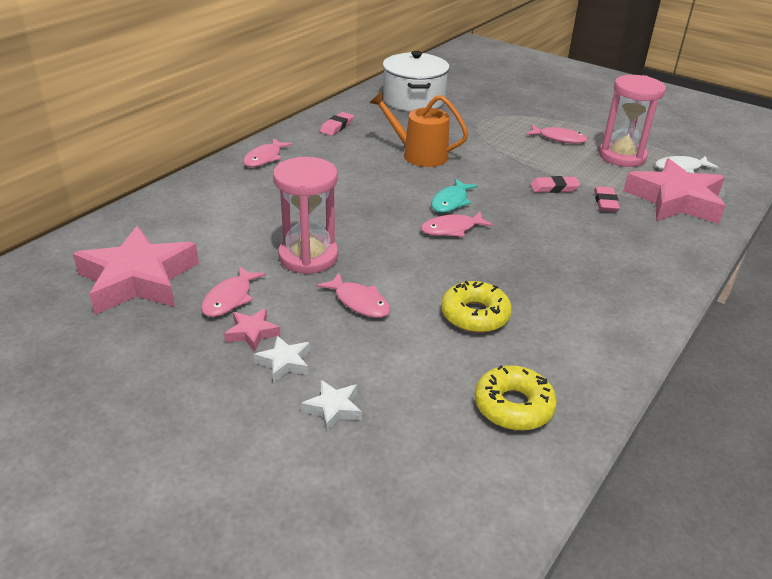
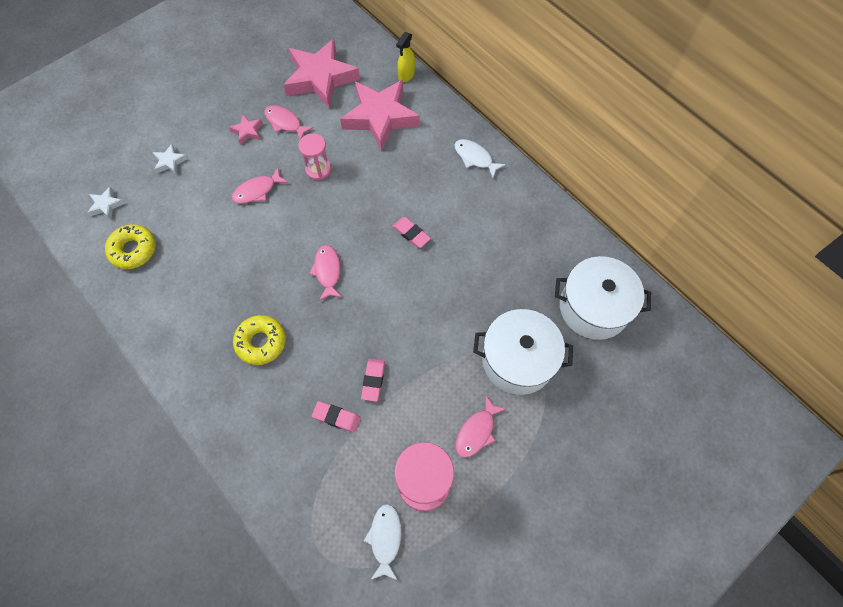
camera: 105 degrees right, 30 degrees up
pink fish [243,138,293,167] -> white fish [454,139,506,178]
white star [254,336,310,383] -> white star moved to [87,187,125,219]
pink hourglass [273,157,338,274] -> pink hourglass [298,133,331,180], size x0.60
pink eraser [320,112,354,136] -> pink eraser moved to [392,217,431,248]
orange watering can [370,91,468,167] -> none
turquoise fish [431,179,478,213] -> none
yellow donut [441,281,512,333] -> yellow donut moved to [233,315,286,365]
pink star [623,158,726,224] -> pink star moved to [340,80,420,151]
none -> yellow spray bottle [396,32,415,82]
none -> white pot [473,309,573,395]

